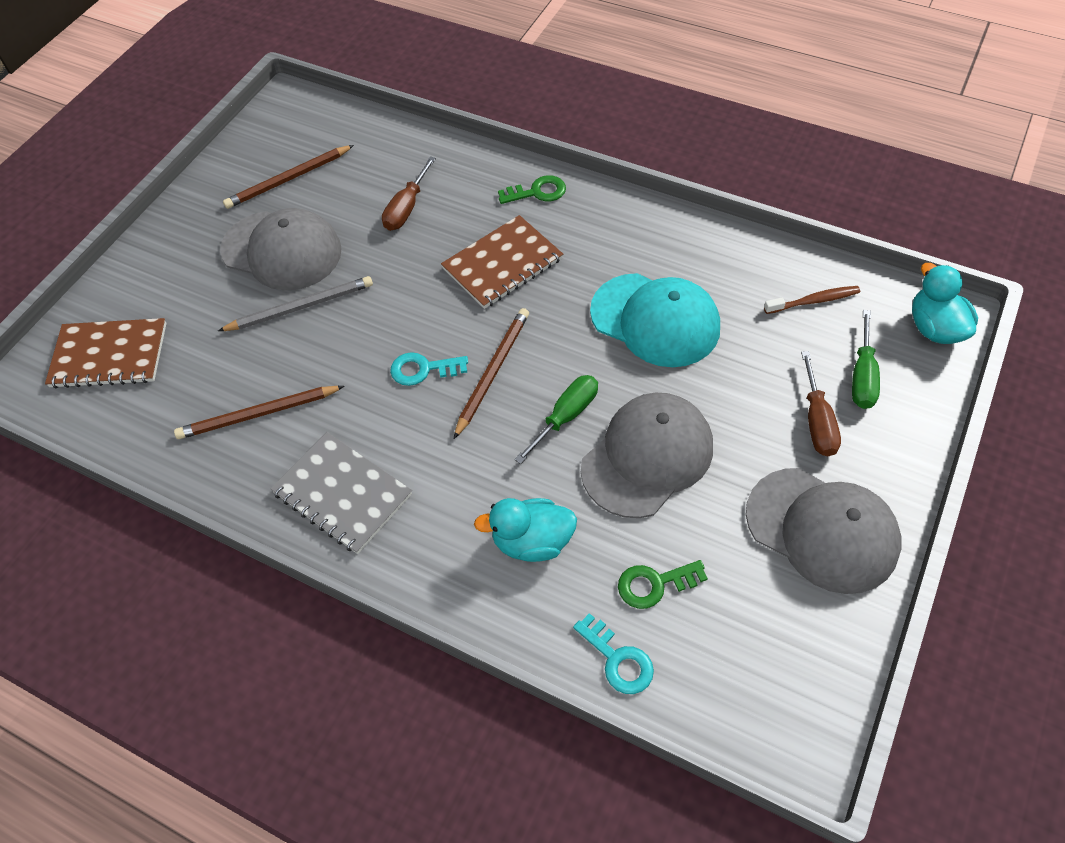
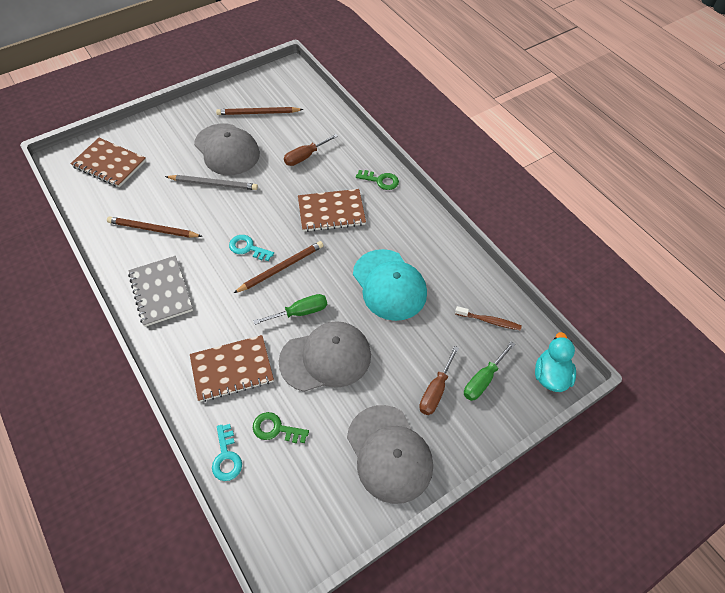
camera: 25 degrees right, 0 degrees up
turquoise duck [474,498,577,562] -> brown notebook [190,335,274,402]

